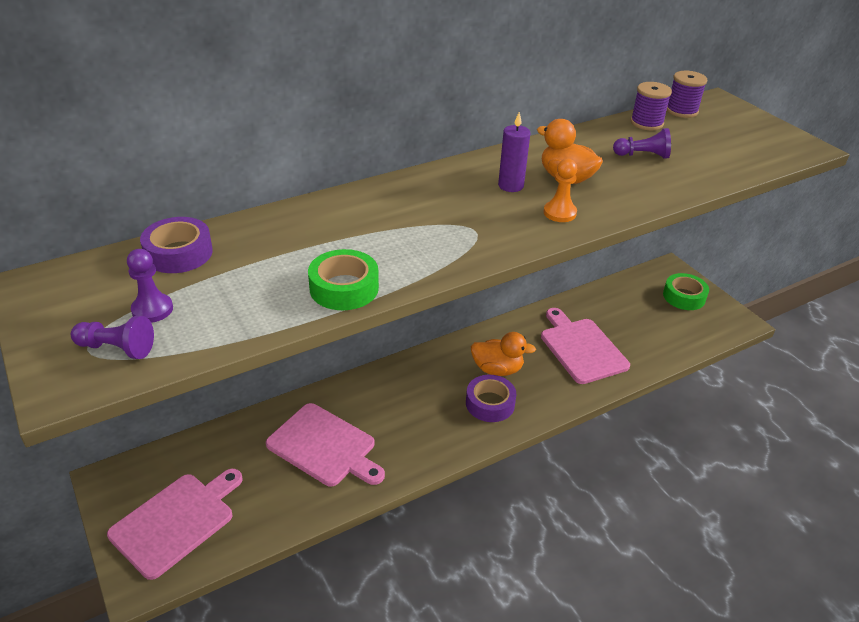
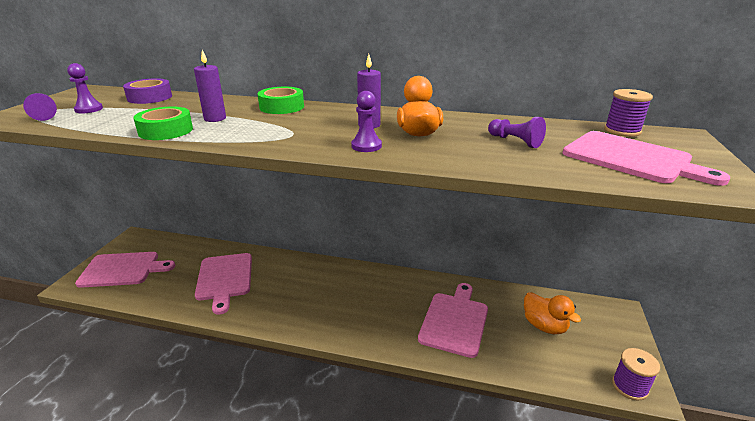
camera: 45 degrees right, 10 degrees down
purple tape [466,375,517,422] -> none
orange duck [471,332,536,376] -> orange duck moved to [524,292,581,334]
orange pawn [544,159,577,222] -> purple pawn [351,91,382,152]
purple spool [631,82,672,130] -> purple spool moved to [612,348,660,401]
green tape [663,273,709,310] -> green tape moved to [258,87,304,114]
none -> purple candle [194,50,226,122]
none -> pink cutting board [563,131,730,186]

